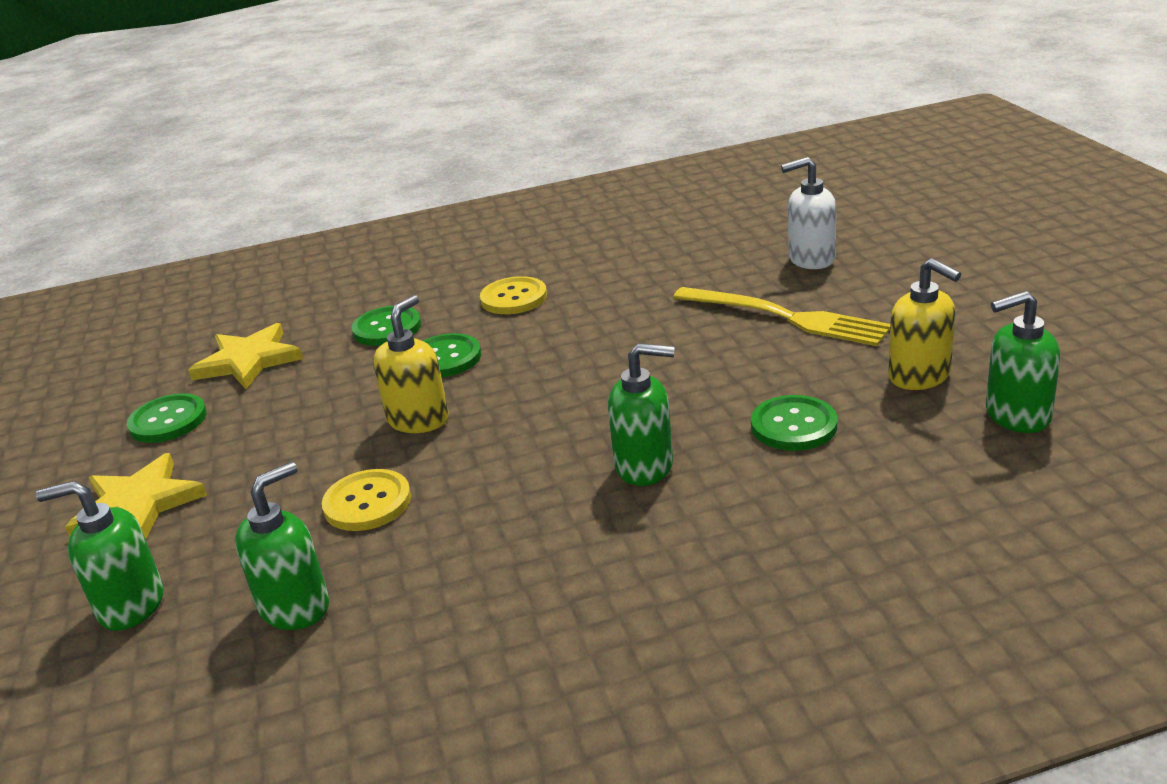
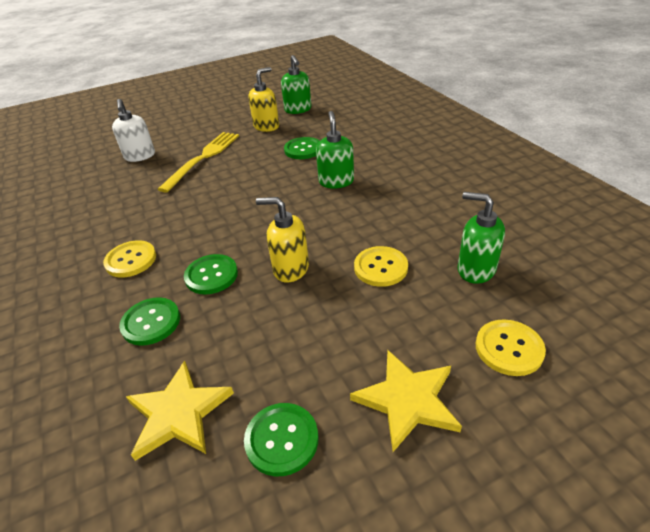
camera: 100 degrees left, 10 degrees up
green soap dispenser [36,481,163,631] -> yellow button [476,320,546,376]

